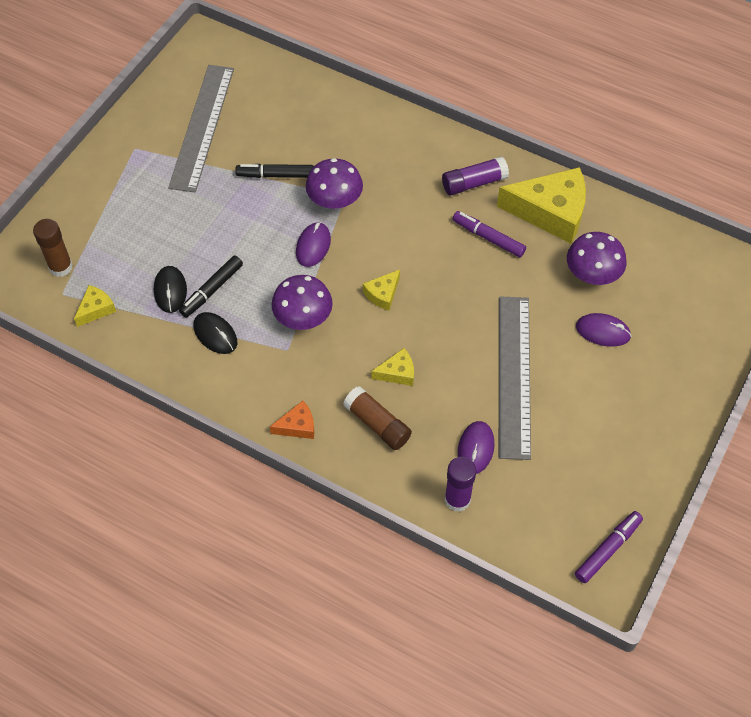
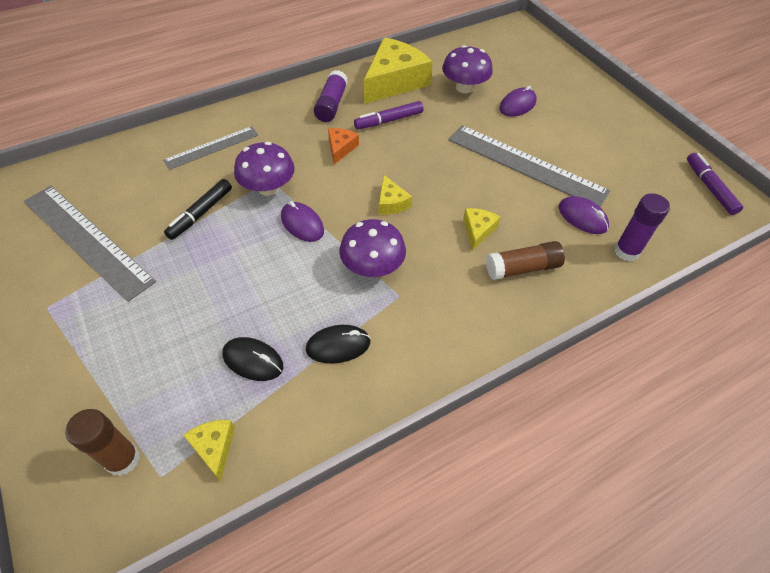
camera: 60 degrees left, 5 degrees down
black marker [179,255,243,318] -> none
orange cheese [270,401,314,439] -> orange cheese moved to [328,128,359,164]
none -> grey ruler [163,126,258,170]

